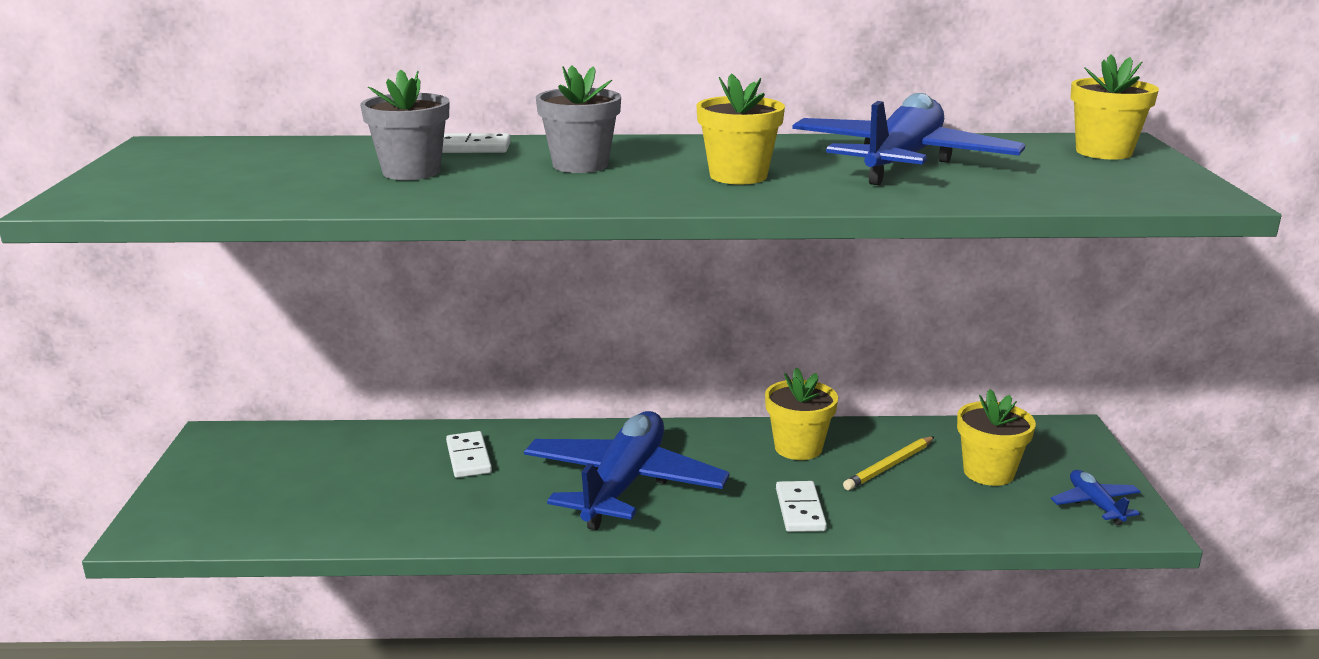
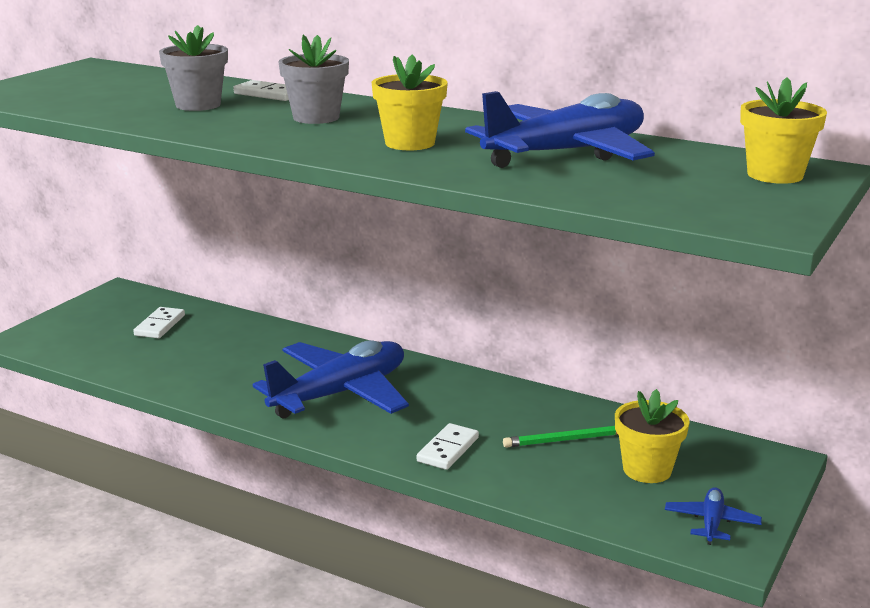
camera: 30 degrees right, 0 degrees up
white domino [446,431,492,478] -> white domino moved to [133,307,185,338]
yellow flower pot [765,367,838,460] -> none
yellow pencil [843,437,934,490] -> green pencil [503,426,617,448]

